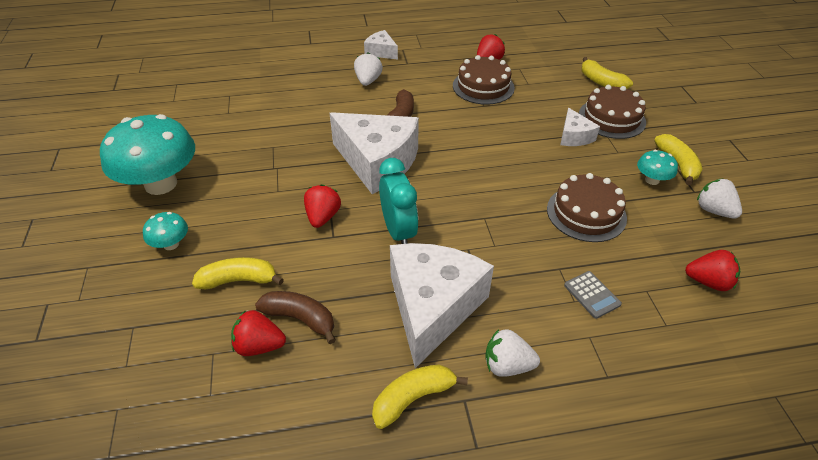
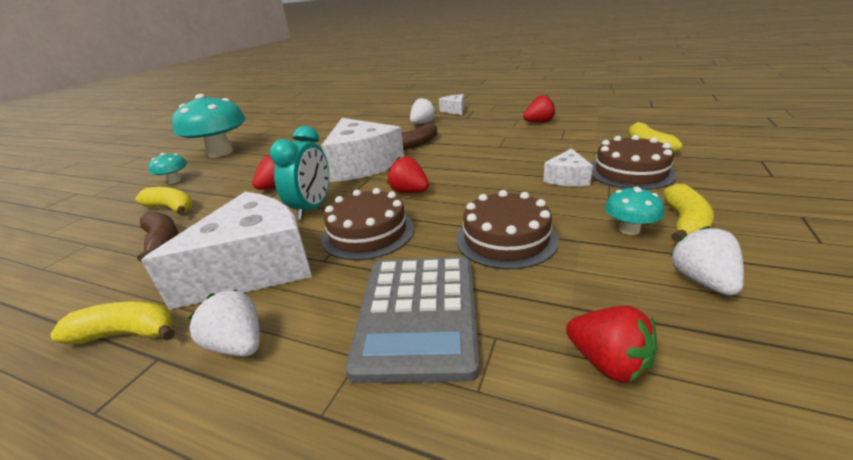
camera: 35 degrees right, 15 degrees down
red strawberry [231,310,286,356] -> red strawberry moved to [387,156,429,193]
brown cake [453,55,515,105] -> brown cake moved to [321,188,414,260]
grey calculator [564,271,622,319] -> grey calculator [345,257,479,383], size x2.32

